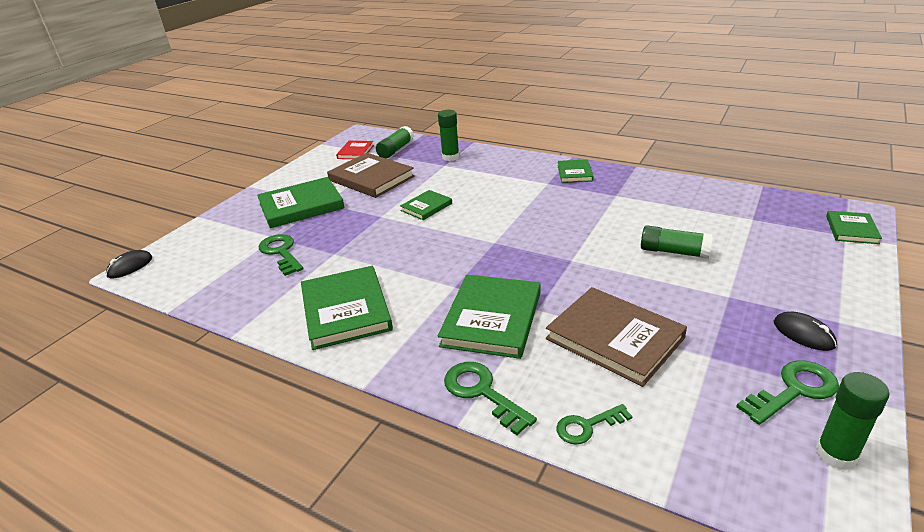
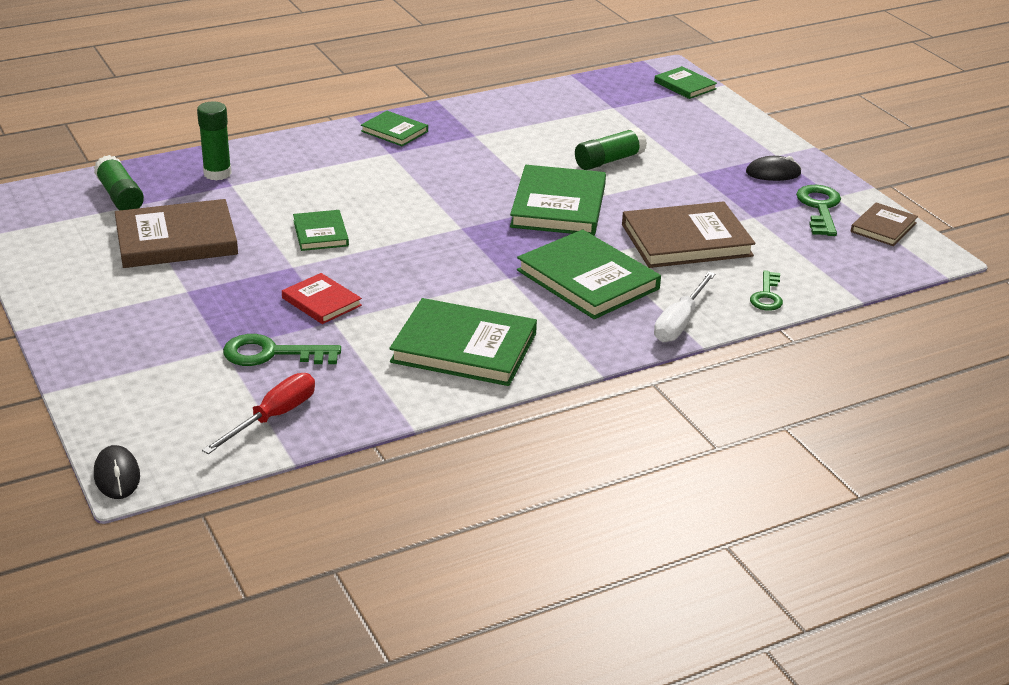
camera: 60 degrees left, 0 degrees up
green book [257,177,345,228] -> green book moved to [510,165,606,236]
red book [336,141,374,159] -> red book moved to [282,273,362,324]
green key [444,362,537,435] -> white screwdriver [654,272,716,342]
green glue stick [816,372,890,470] -> brown book [851,202,918,246]
none -> red screwdriver [202,373,315,454]

